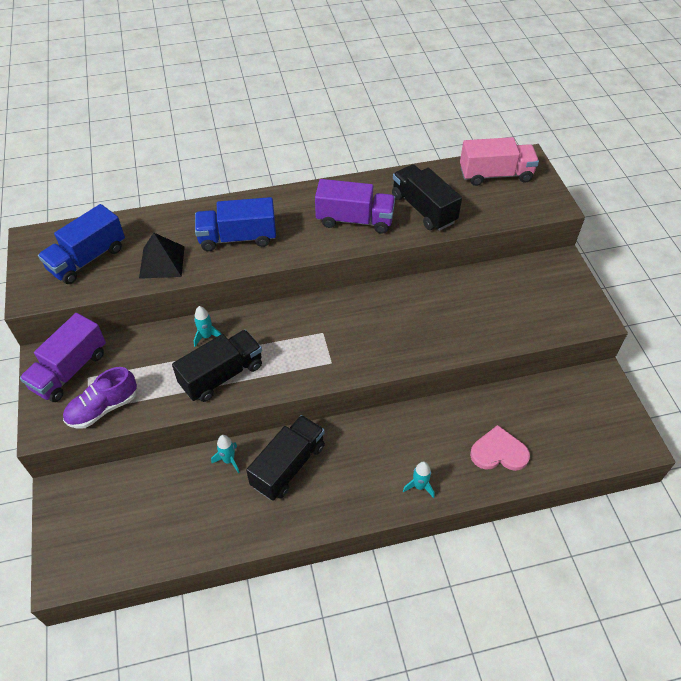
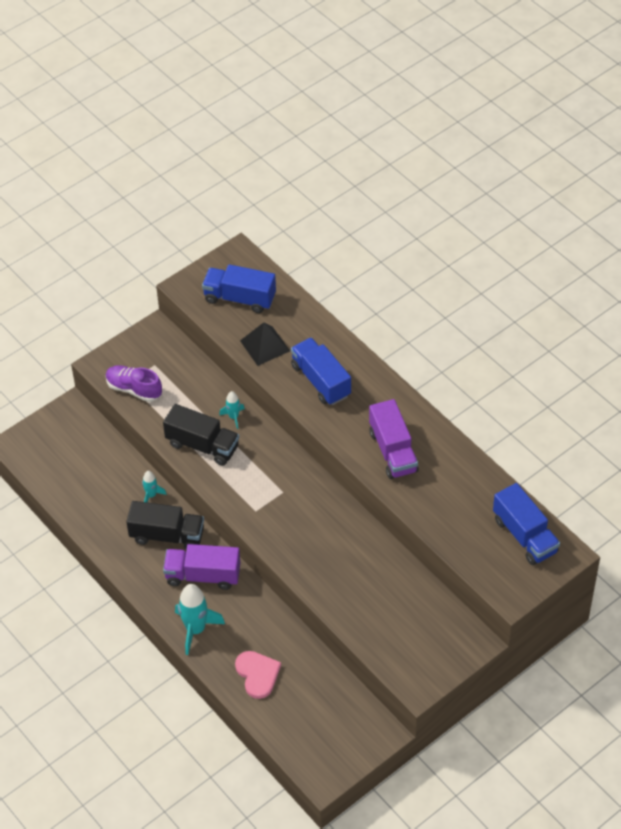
camera: 65 degrees right, 0 degrees up
purple truck [20,313,106,402] -> purple truck moved to [163,544,240,590]
black truck [392,164,462,231] -> none
turquoise rocket [403,461,434,498] -> turquoise rocket [175,584,225,655], size x1.89
pink truck [460,137,539,186] -> blue truck [493,483,560,565]

